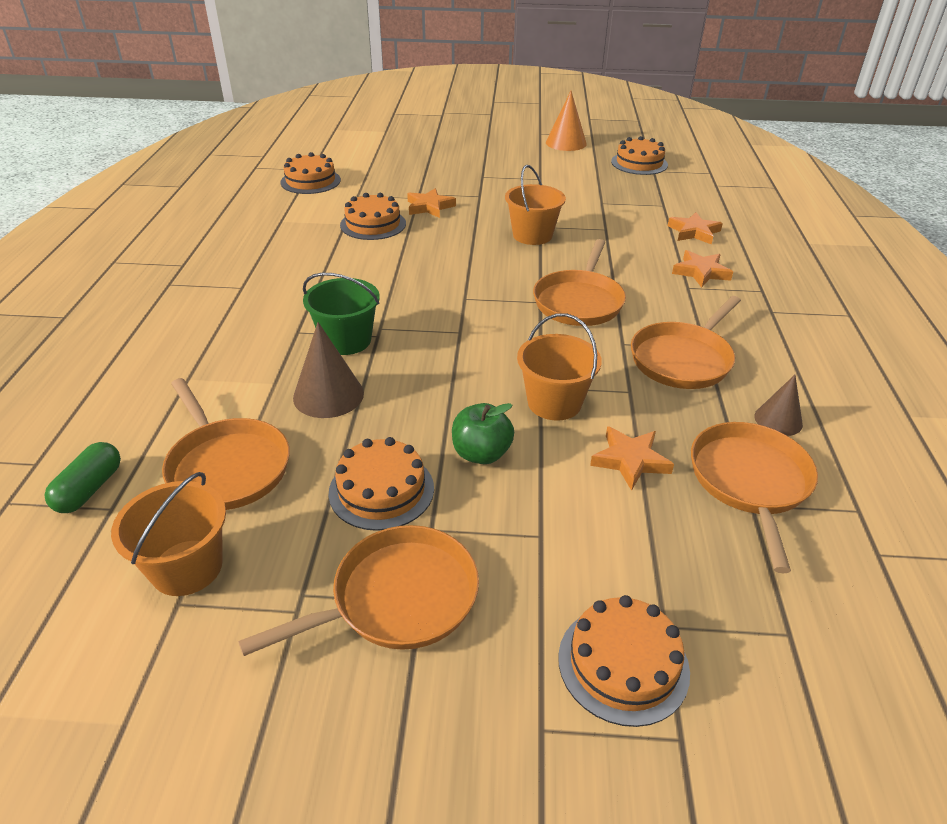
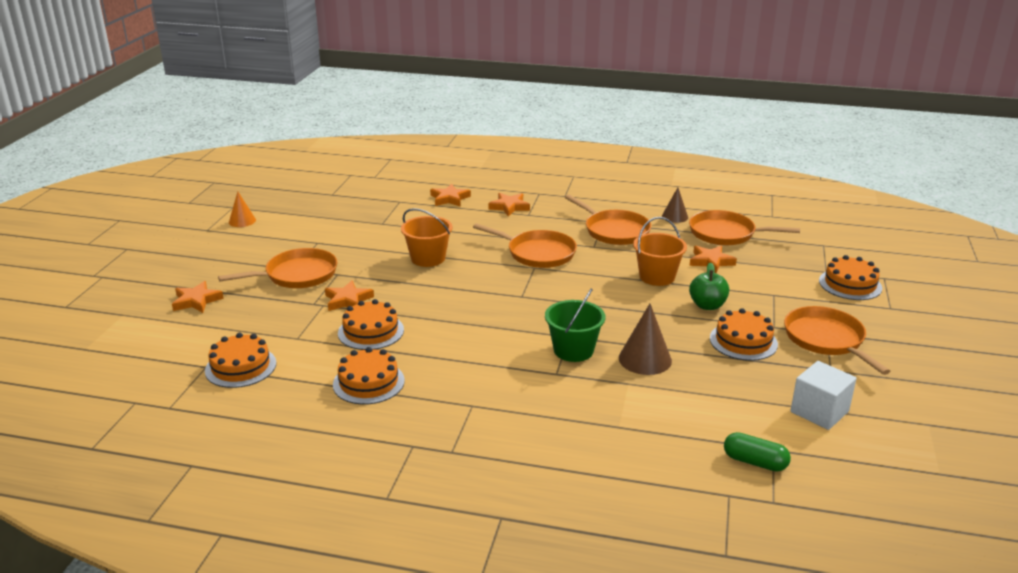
camera: 80 degrees left, 10 degrees down
orange bucket [111,472,226,596] -> white cube [790,361,857,430]
orange pan [162,378,290,510] -> orange pan moved to [218,248,337,288]
orange cone [546,91,587,151] -> orange cone [229,191,256,227], size x0.64
orange cake [611,136,668,175] -> orange cake moved to [333,347,405,405]
none -> orange star [172,281,224,313]

